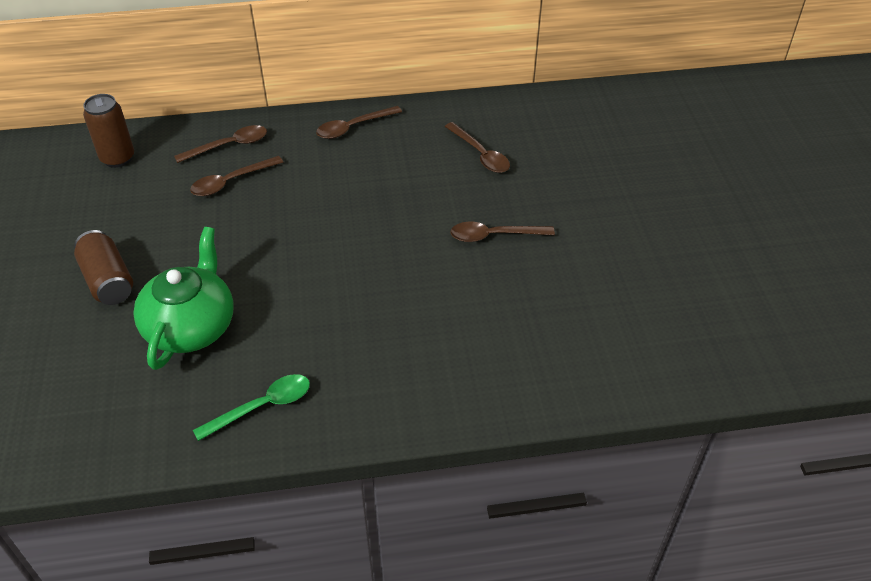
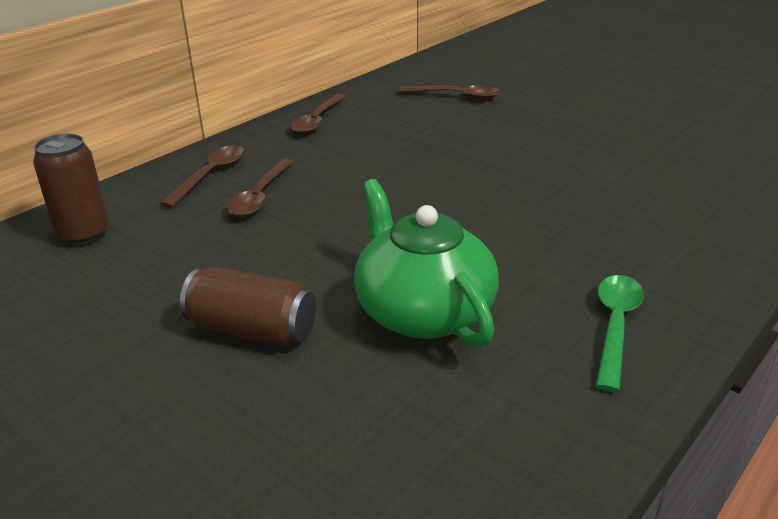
camera: 40 degrees left, 15 degrees down
brown spoon [450,222,555,242] -> none

